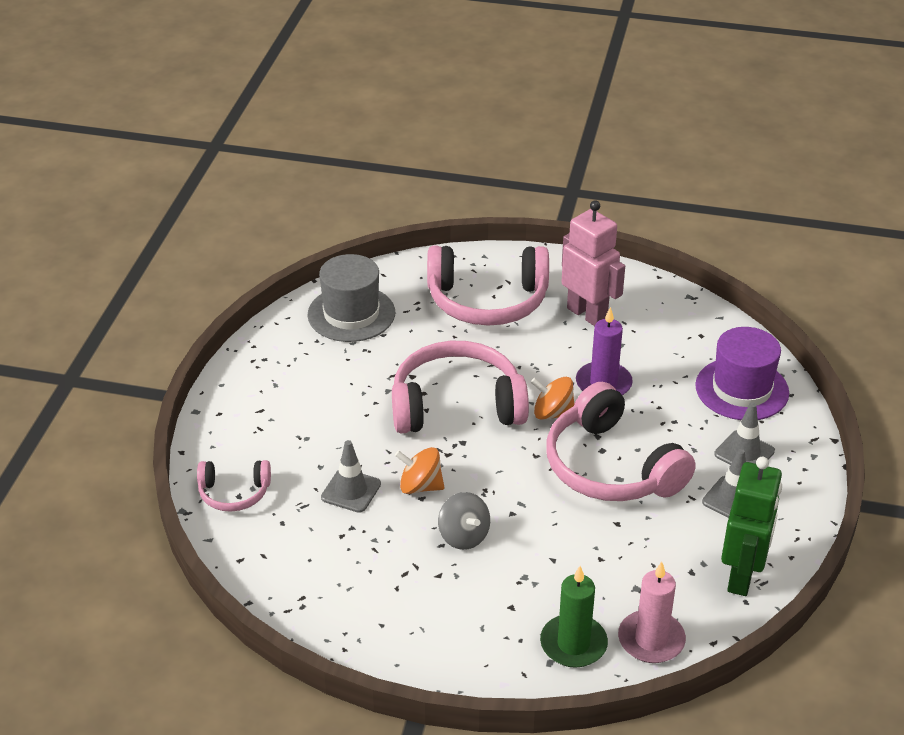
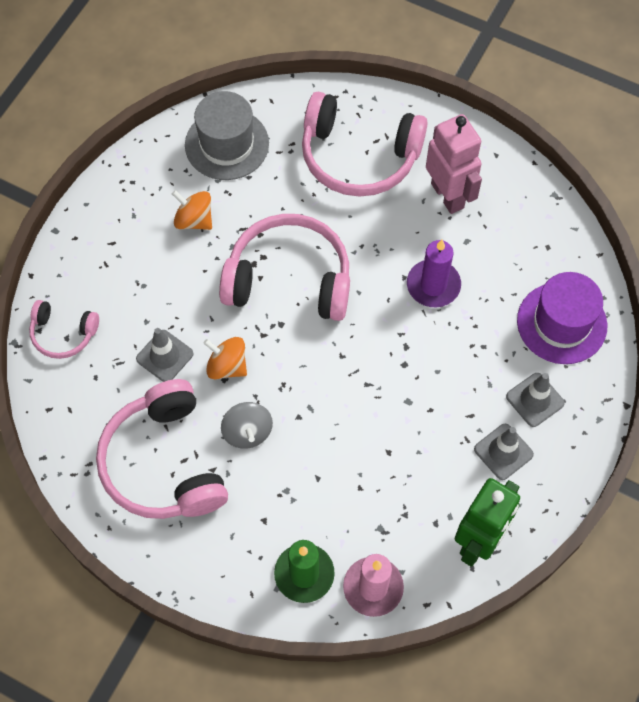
camera: 15 degrees right, 25 degrees up
orange spinning top [531,377,574,420] -> orange spinning top moved to [172,190,212,230]
pink headphones [546,382,696,501] -> pink headphones moved to [96,379,228,519]

